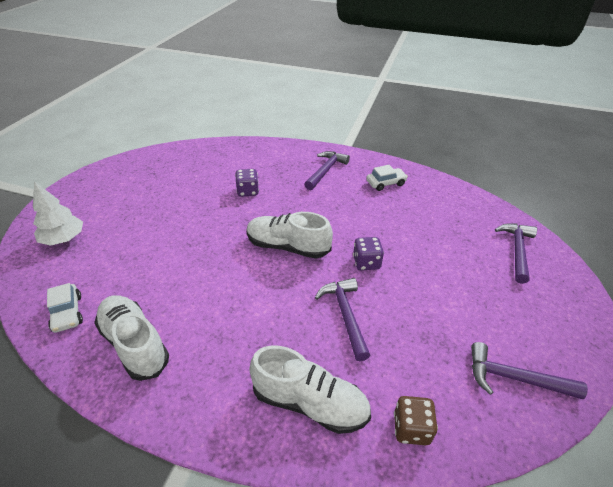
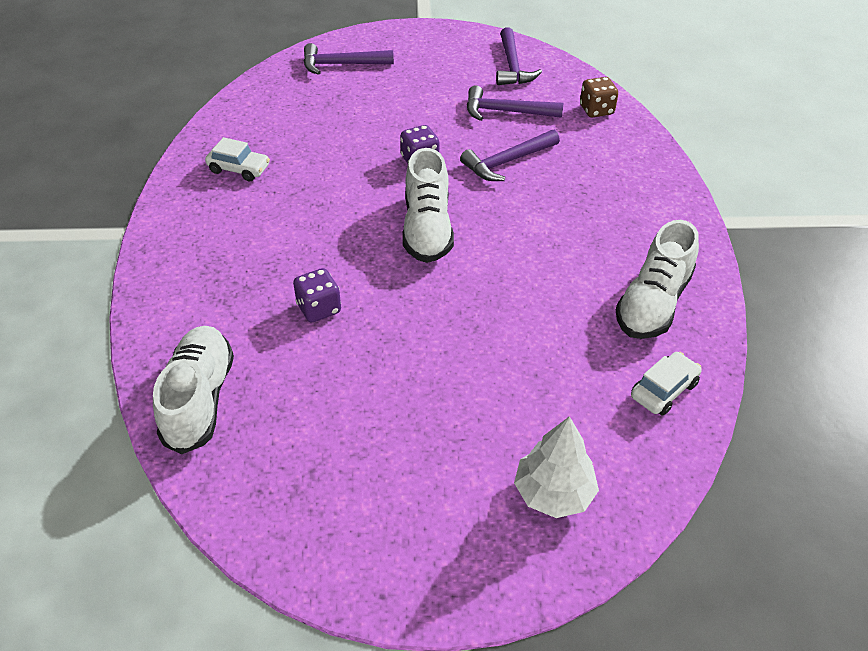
camera: 110 degrees left, 5 degrees up
white shoe [249,345,371,434] -> white shoe moved to [153,326,234,454]
purple hammer [304,151,350,190] -> purple hammer moved to [467,85,563,121]
white car [366,165,408,191] -> white car turned 150 degrees clockwise [205,137,270,181]

